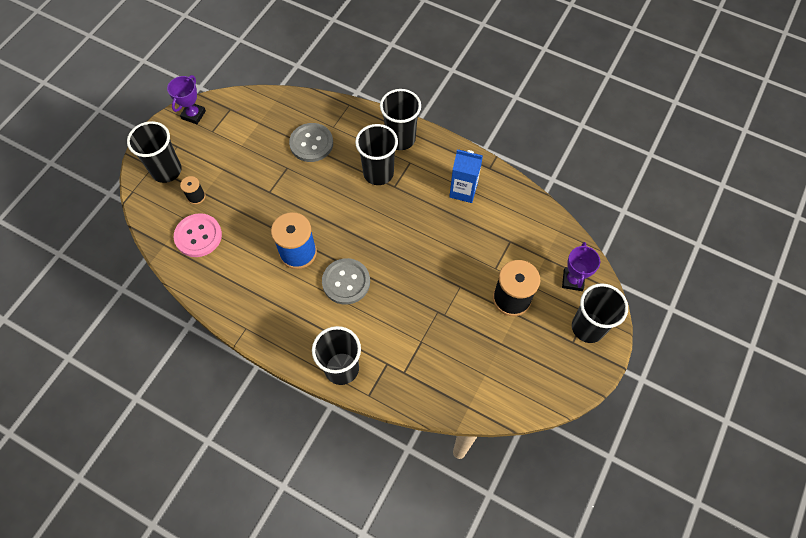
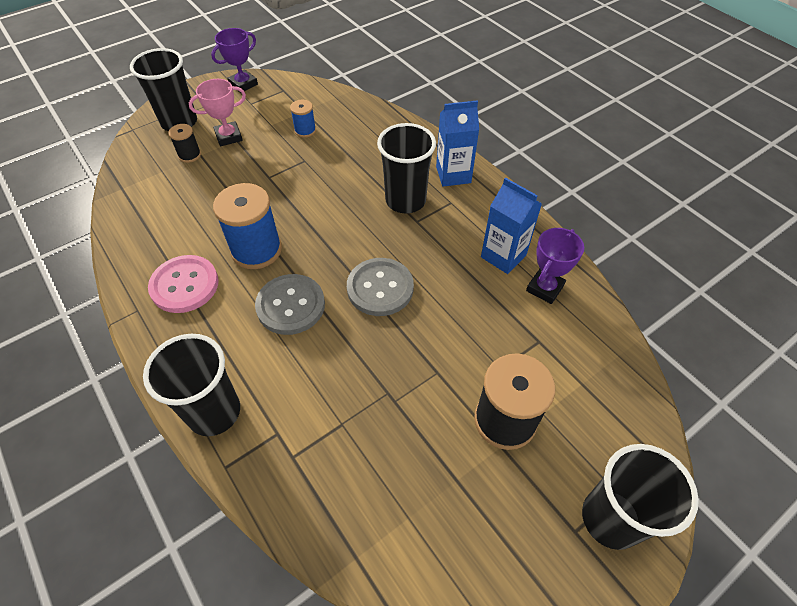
camera: 25 degrees right, 10 degrees down
pink button [174,213,222,257] -> pink button moved to [148,255,219,313]
grey button [289,123,333,162] -> grey button moved to [347,258,414,316]
black cup [380,89,421,150] -> blue carton [436,100,479,187]
purple trophy [562,242,600,291] -> purple trophy moved to [526,228,584,304]
none -> pink trophy [189,79,246,146]
none -> blue spool [290,100,316,138]

